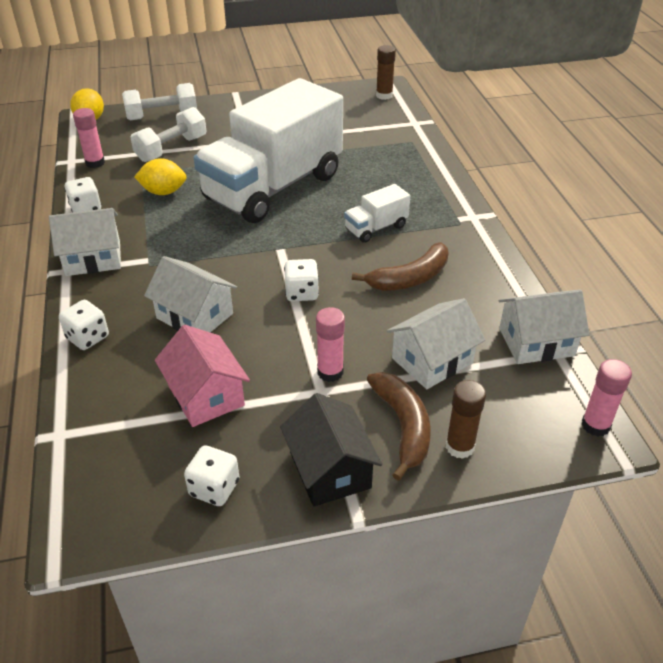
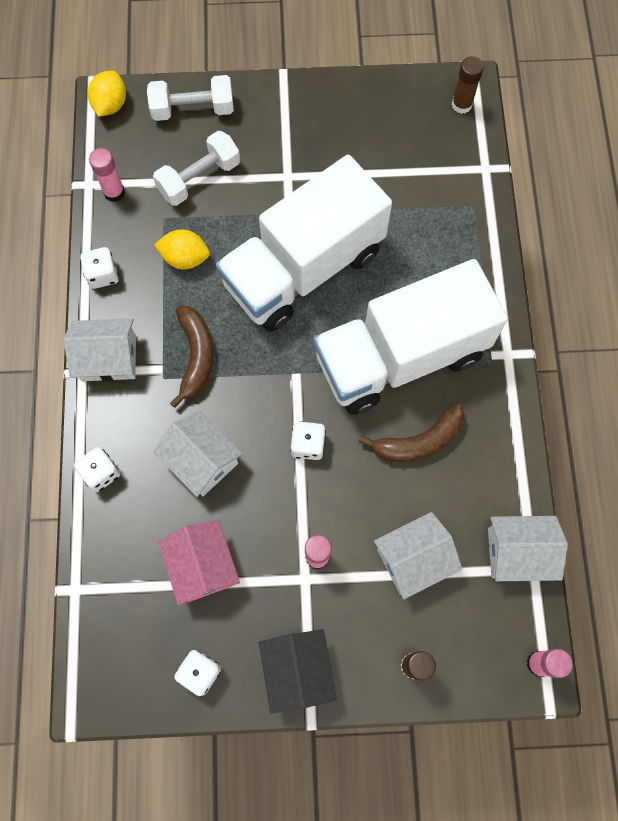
camera: 10 degrees right, 30 degrees up
white truck [344,184,410,243] -> white truck [313,259,508,415], size x2.50
brown banana [367,372,431,481] -> brown banana moved to [170,306,213,408]

